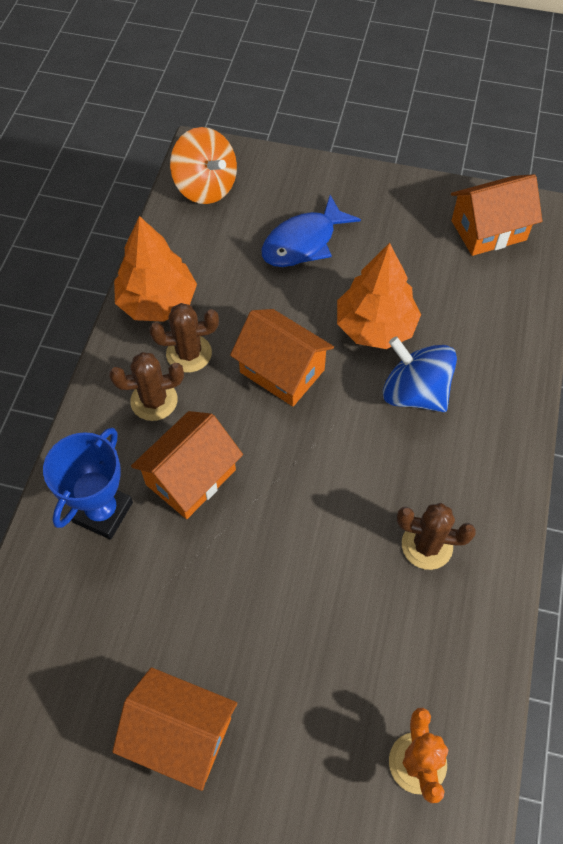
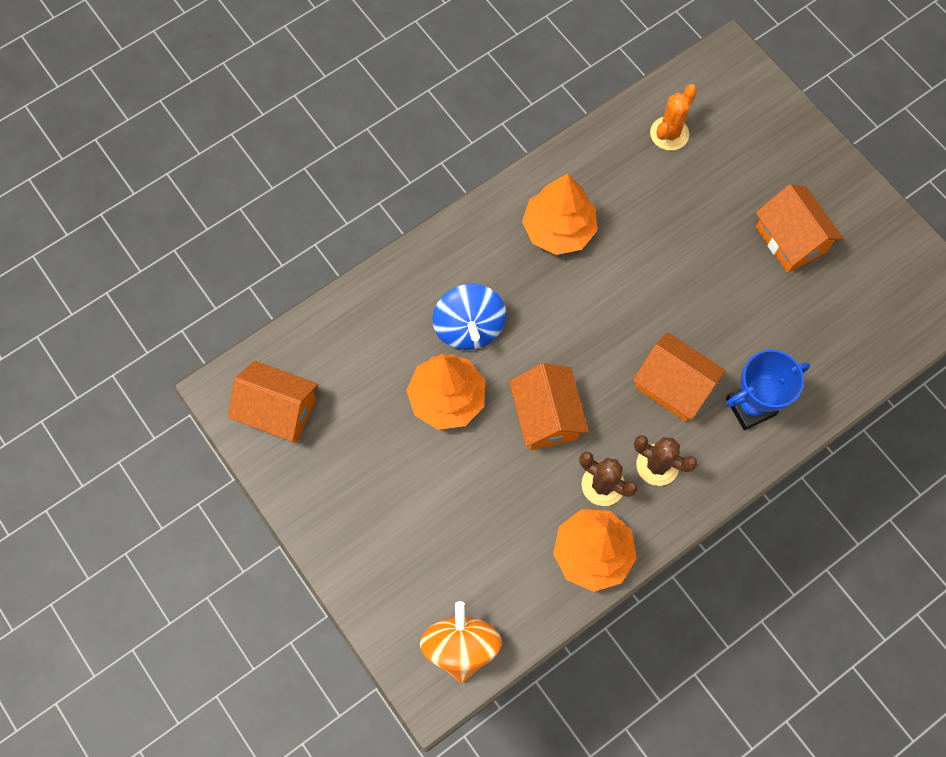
camera: 140 degrees left, 10 degrees up
orange house [131,411,243,519] -> orange house turned 45 degrees clockwise [633,332,726,422]
blue fish [262,195,361,267] -> none
brown cactus [397,503,476,570] -> orange tree [522,174,597,255]

